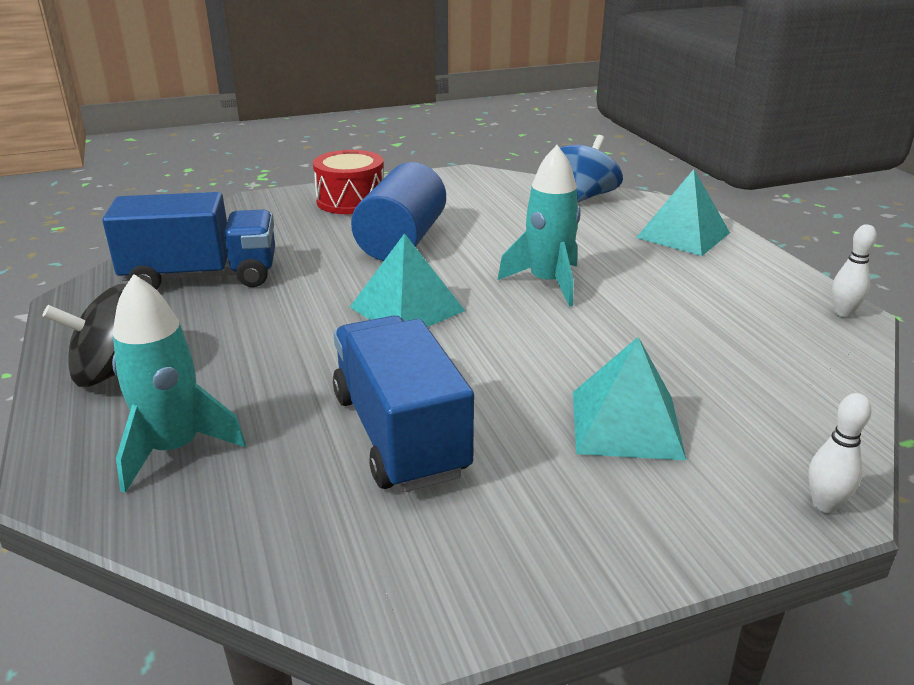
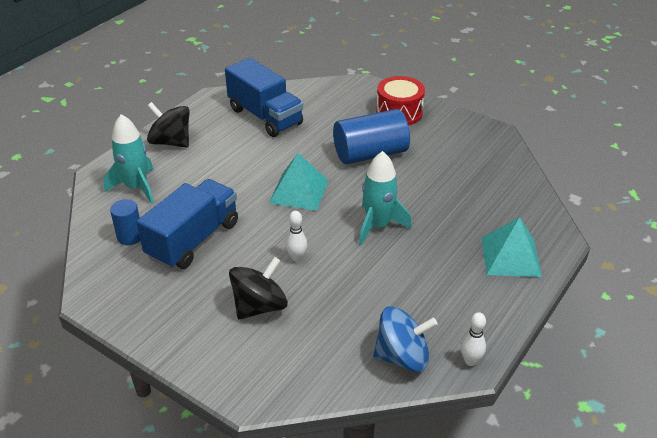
camera: 55 degrees right, 10 degrees up
blue spinning top [560,135,623,203] -> blue spinning top moved to [373,306,438,372]
turquoise pyramid [573,337,686,460] -> black spinning top [229,257,288,320]
white bowling pin [808,393,872,513] -> white bowling pin moved to [286,211,308,262]
none -> blue cylinder [110,199,140,245]

